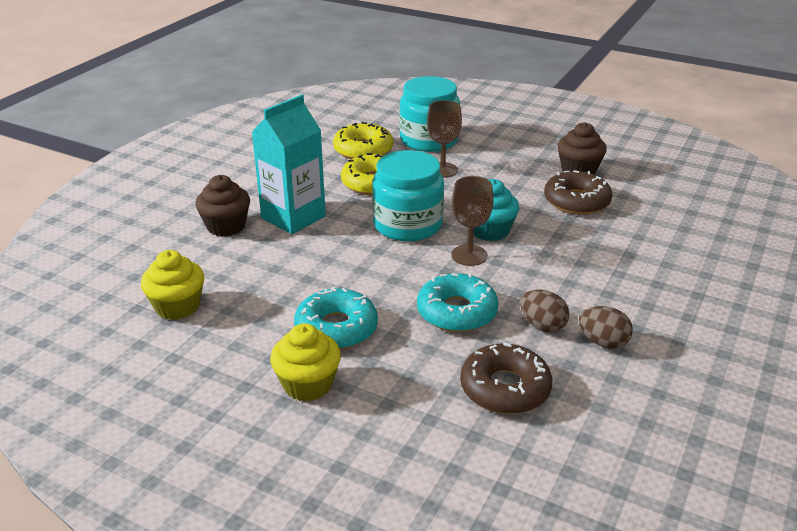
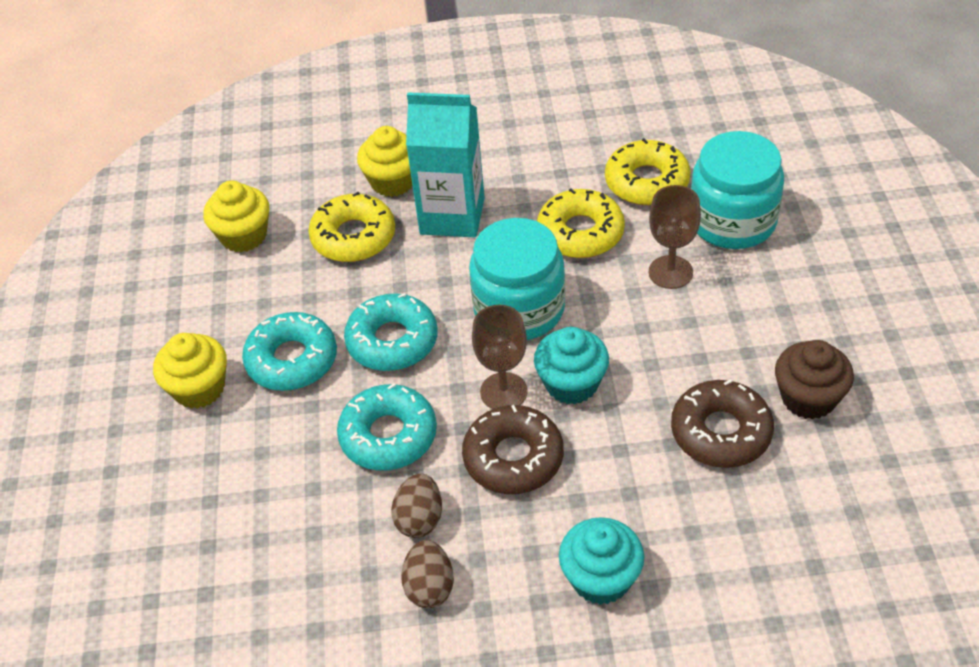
camera: 60 degrees right, 15 degrees up
brown cupcake [195,175,250,237] -> yellow cupcake [357,126,413,197]
brown donut [460,342,552,414] -> brown donut moved to [462,405,564,494]
none -> yellow donut [308,192,395,262]
none -> turquoise donut [344,293,438,371]
none -> turquoise cupcake [559,517,644,605]

